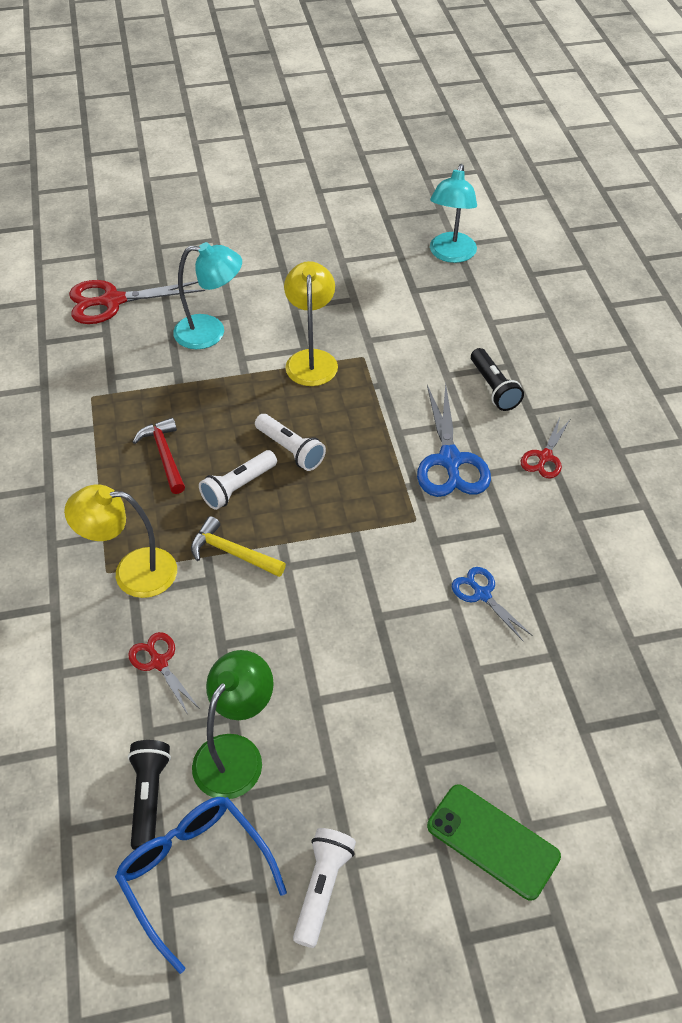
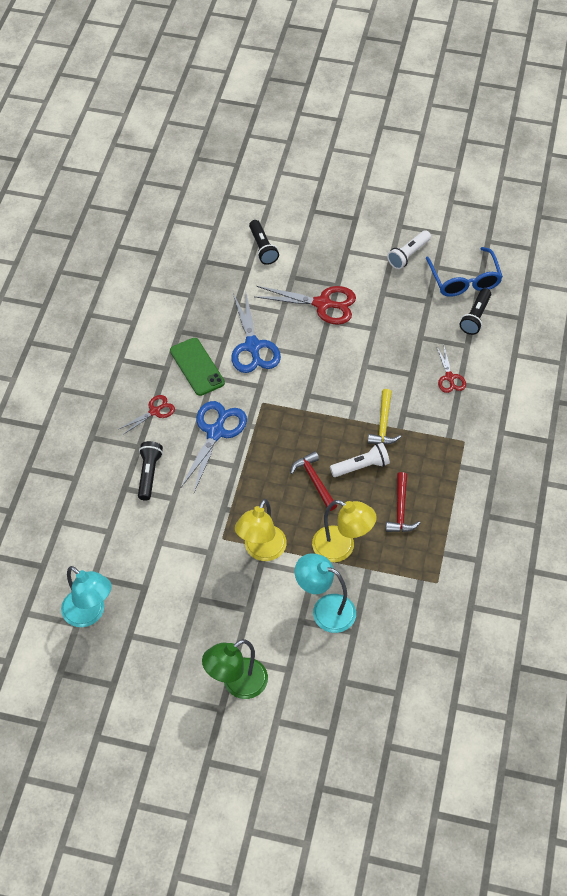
camera: 155 degrees left, 5 degrees up
yellow lamp [64,484,177,598] -> yellow lamp moved to [312,500,377,562]
red scissors [69,280,205,324] -> red scissors moved to [254,286,356,325]
yellow hammer [191,516,286,577] -> yellow hammer turned 45 degrees clockwise [368,389,401,444]
green lamp [192,650,274,799] -> green lamp moved to [202,639,268,699]
white flashlight [255,414,326,471] -> red hammer [290,451,337,511]
green phone [427,784,561,901] -> green phone moved to [170,338,225,396]
turquoise lamp [430,164,477,263] -> turquoise lamp turned 90 degrees clockwise [61,566,112,627]
blue scissors [452,567,532,641] -> blue scissors [231,294,281,373], size x1.78
none -> black flashlight [249,220,279,265]

